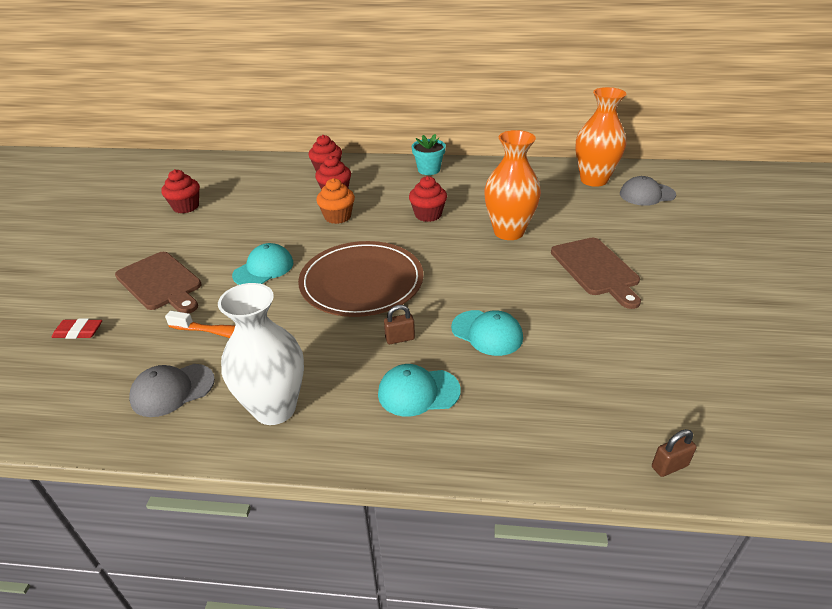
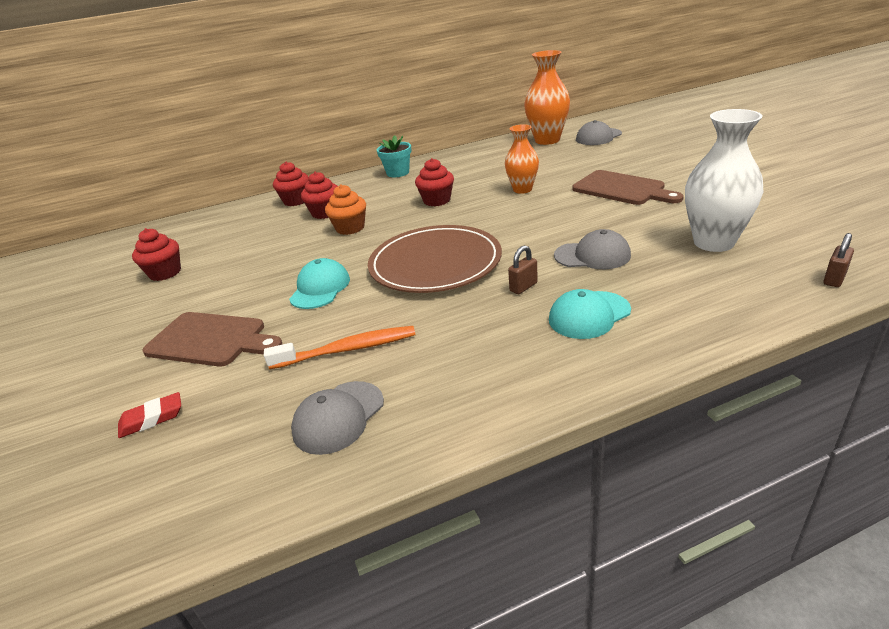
camera: 25 degrees left, 5 degrees down
white vase [218,283,304,425] -> white vase moved to [685,109,763,252]
turquoise cap [451,310,523,356] -> grey cap [554,229,631,269]
orange vase [484,130,541,240] -> orange vase [505,124,539,194], size x0.64

